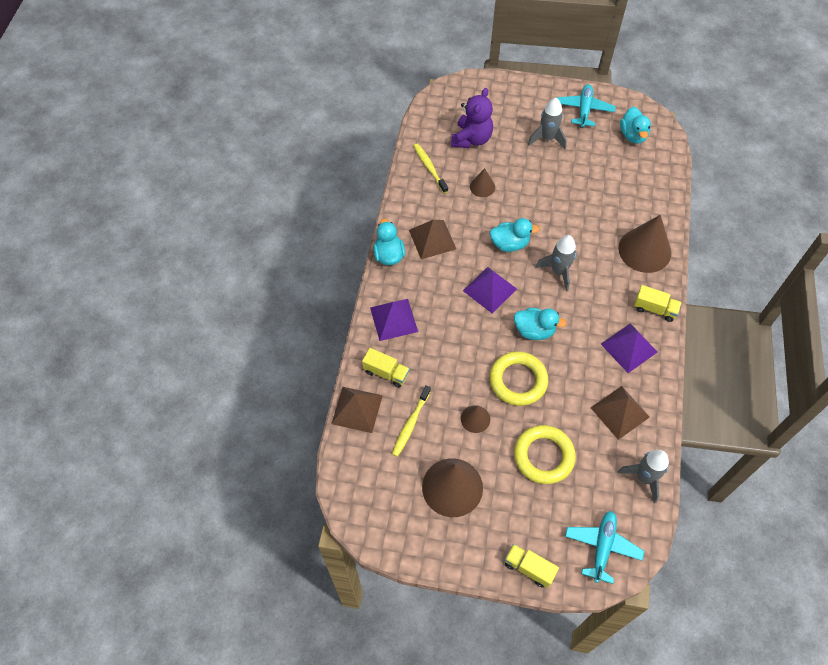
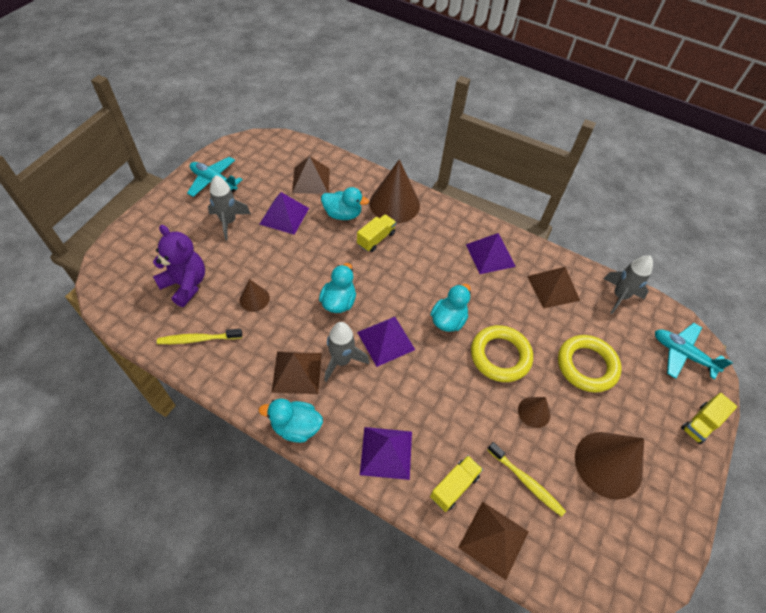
camera: 75 degrees left, 5 degrees down
grey rocket [536,235,577,292] -> grey rocket moved to [324,322,369,382]
turquoise duck [620,107,651,143] -> turquoise duck moved to [321,187,369,220]
yellow truck [634,285,682,322] -> yellow truck moved to [357,214,396,252]
none -> purple pyramid [260,192,309,235]
none -> brown pyramid [292,156,330,194]

